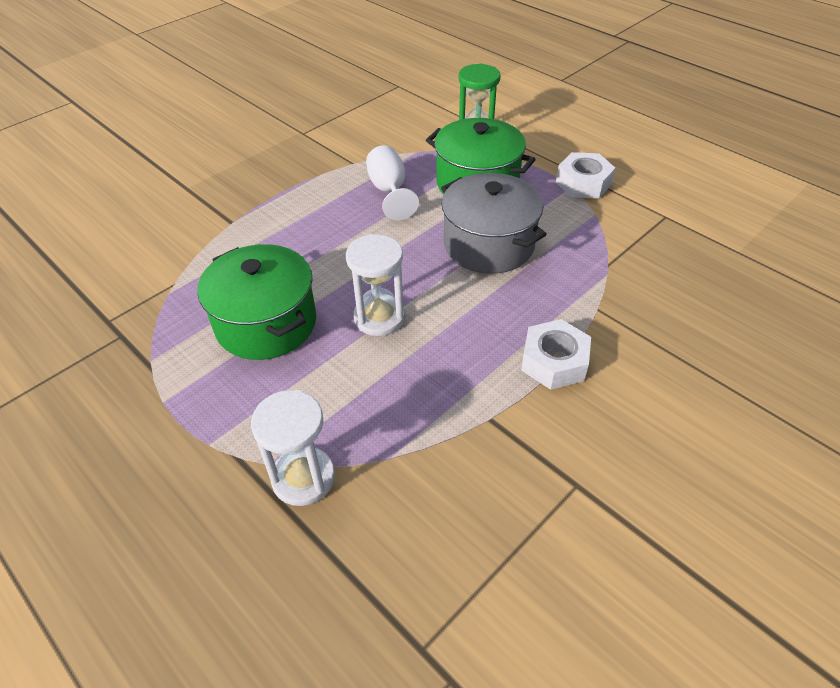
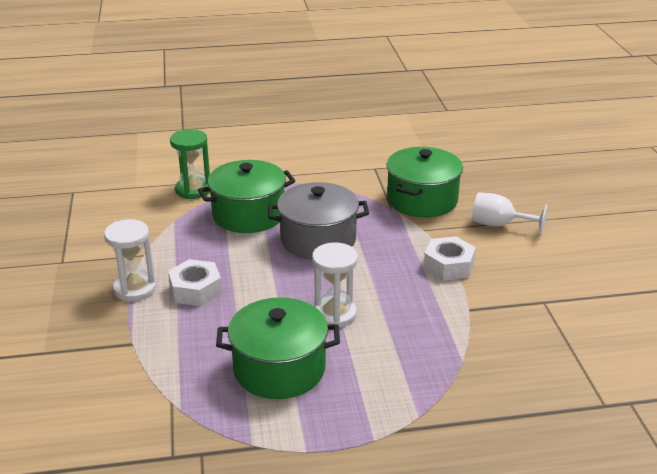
camera: 55 degrees left, 15 degrees down
white hourglass [251,390,335,506] -> white hourglass moved to [104,219,156,302]
white goblet [366,145,419,220] -> white goblet moved to [472,192,548,236]
white nut [556,152,615,199] -> white nut moved to [168,259,222,306]
none -> green pot [386,147,463,217]

